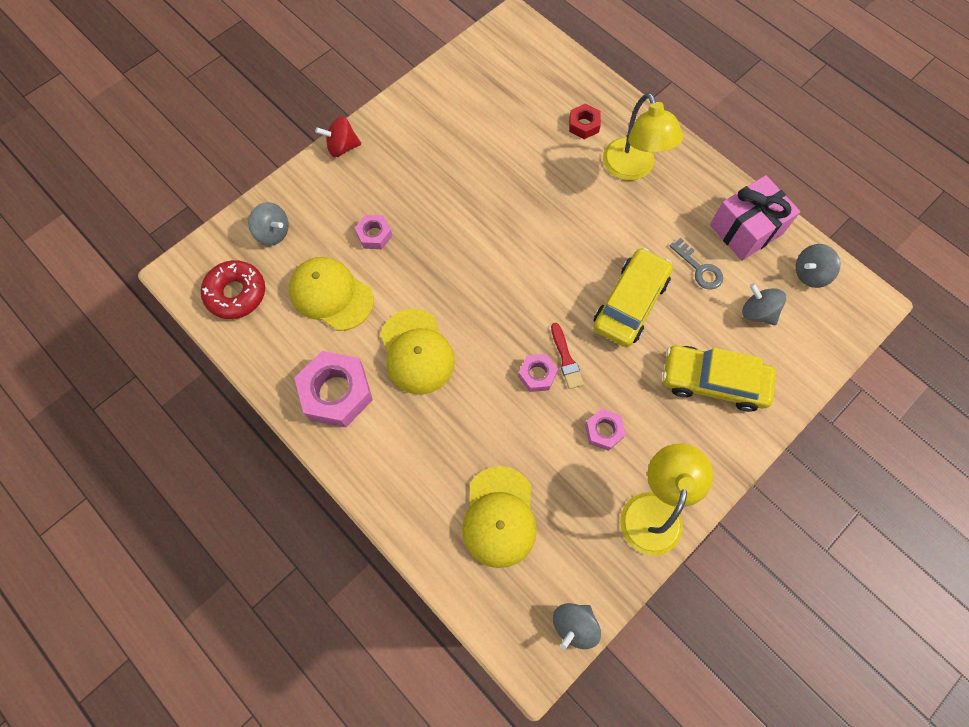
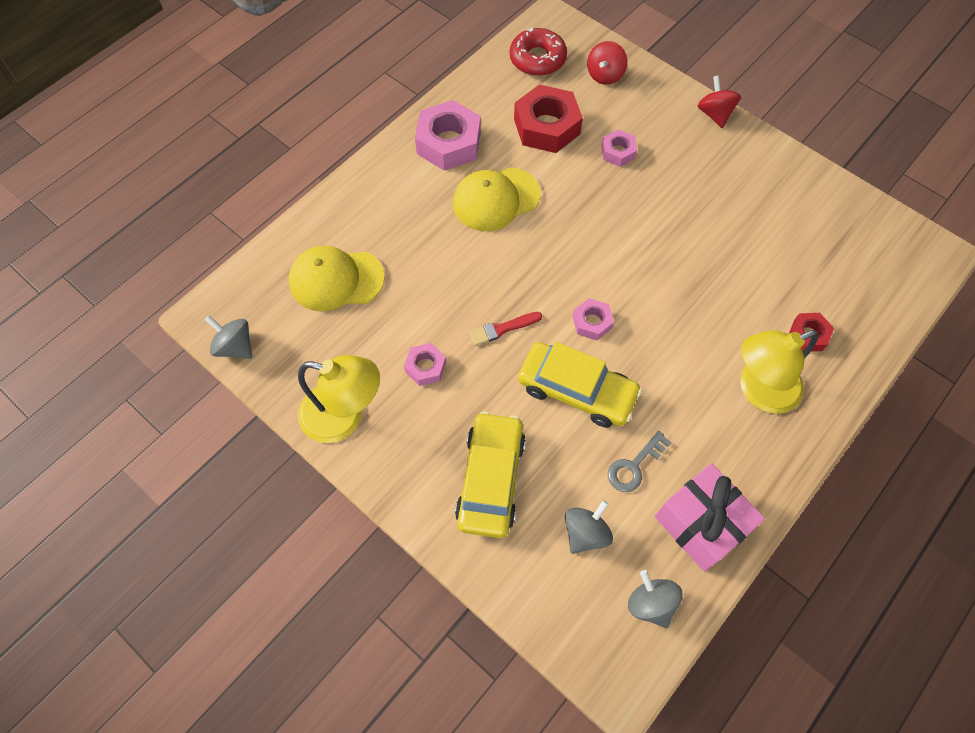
camera: 85 degrees right, 5 degrees down
grey spinning top [248,202,289,246] -> red spinning top [587,41,627,85]
yellow cap [289,257,374,331] -> red nut [514,84,583,153]
pink nut [518,354,558,392] -> pink nut moved to [573,298,614,340]

